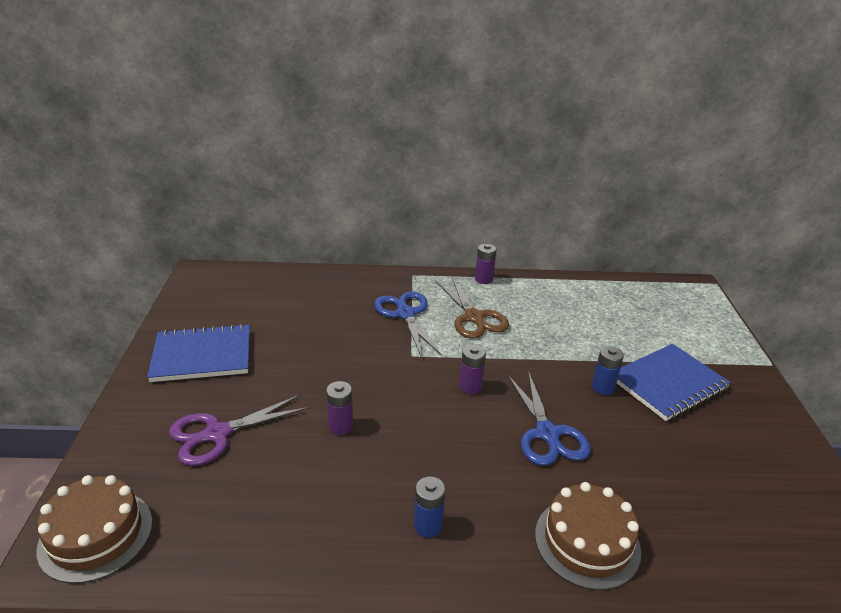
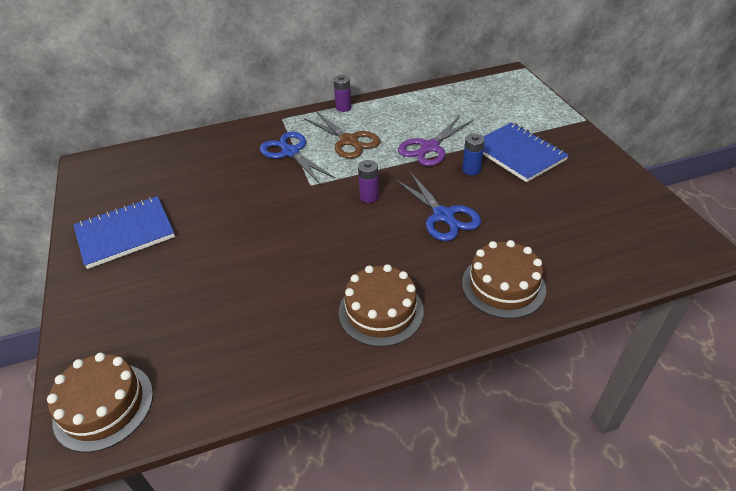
camera: 15 degrees left, 10 degrees up
purple scissors [169,394,309,466] -> purple scissors moved to [398,116,474,166]
purple battery [326,381,353,435] -> none
blue battery [414,477,445,538] -> brown cake [339,264,424,347]
blue notebook [617,344,731,421] -> blue notebook turned 75 degrees counterclockwise [483,122,569,182]

